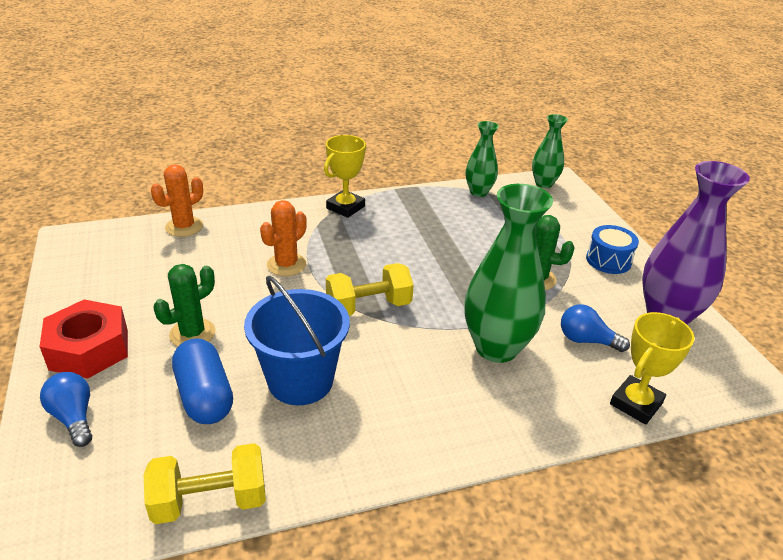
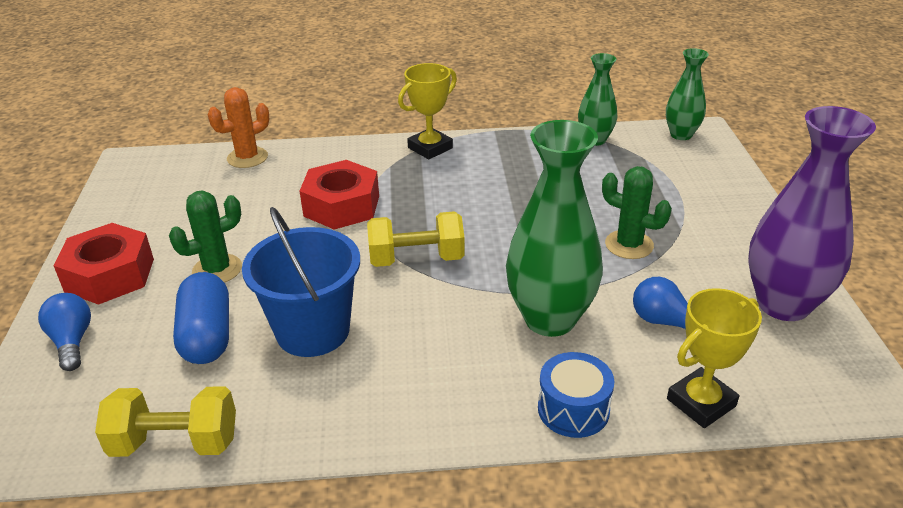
camera: 15 degrees right, 0 degrees up
orange cactus [260,200,307,276] -> red nut [300,160,379,230]
blue drum [586,225,639,274] -> blue drum moved to [538,352,614,438]

